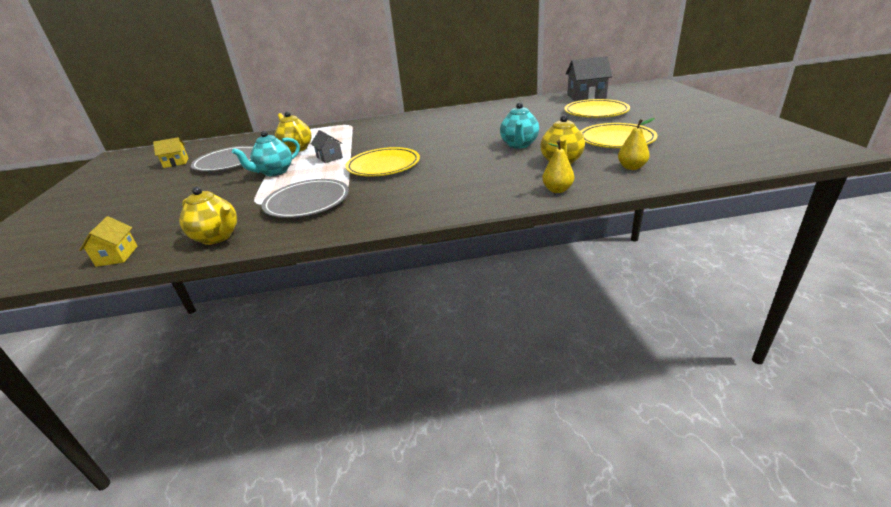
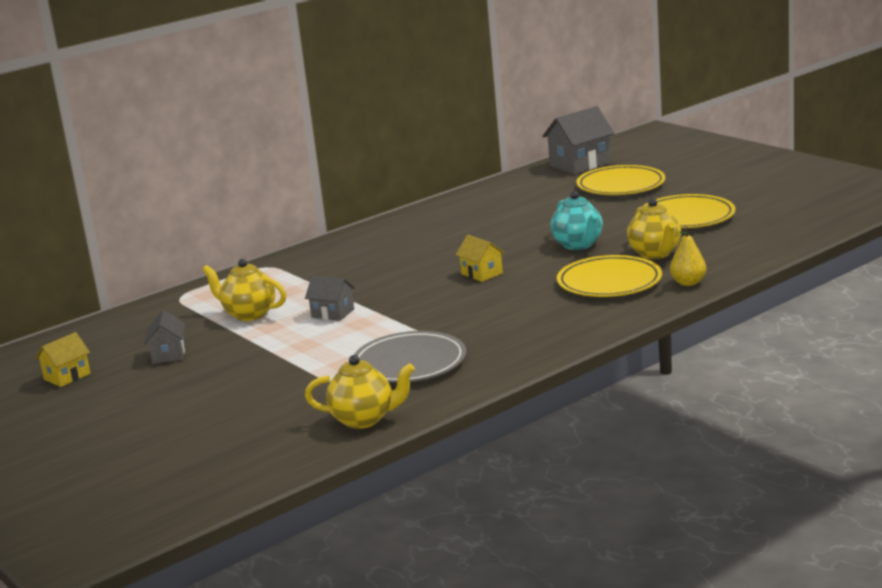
camera: 30 degrees left, 10 degrees down
yellow house [79,216,137,267] -> yellow house moved to [456,235,505,282]
grey plate [191,146,254,172] -> grey house [144,310,185,364]
turquoise teapot [232,131,300,176] -> none
yellow plate [345,147,420,177] -> yellow plate moved to [557,255,662,297]
yellow pear [618,118,655,170] -> none

